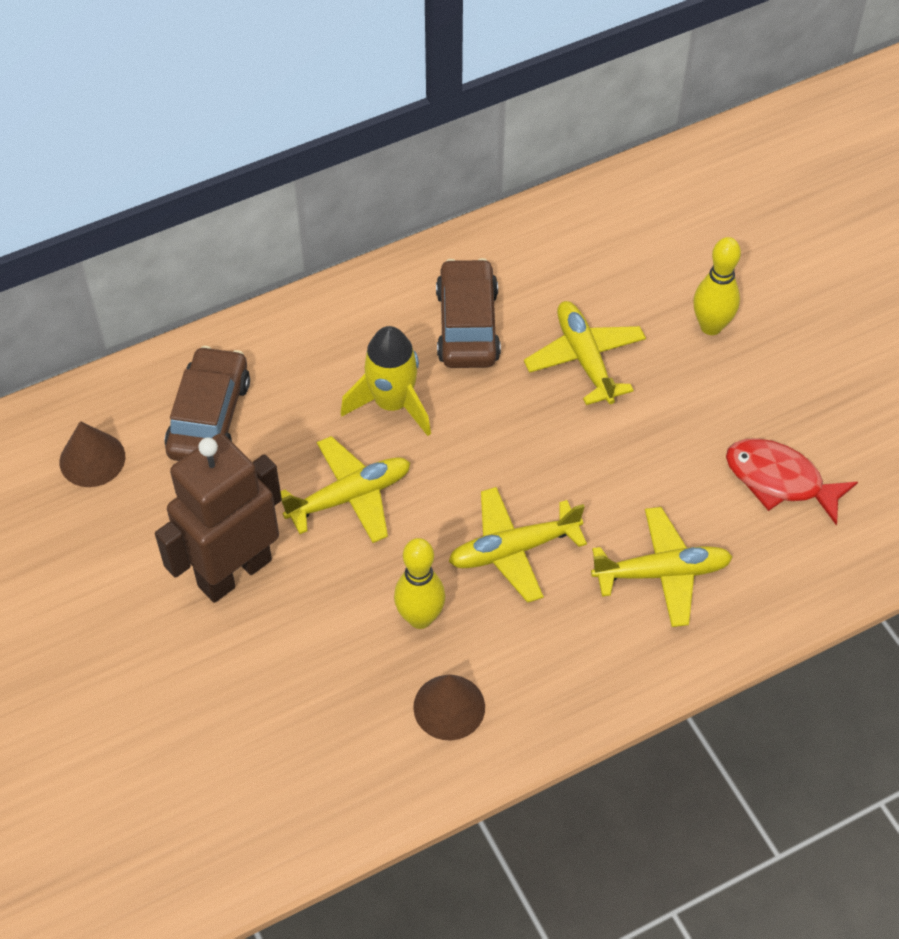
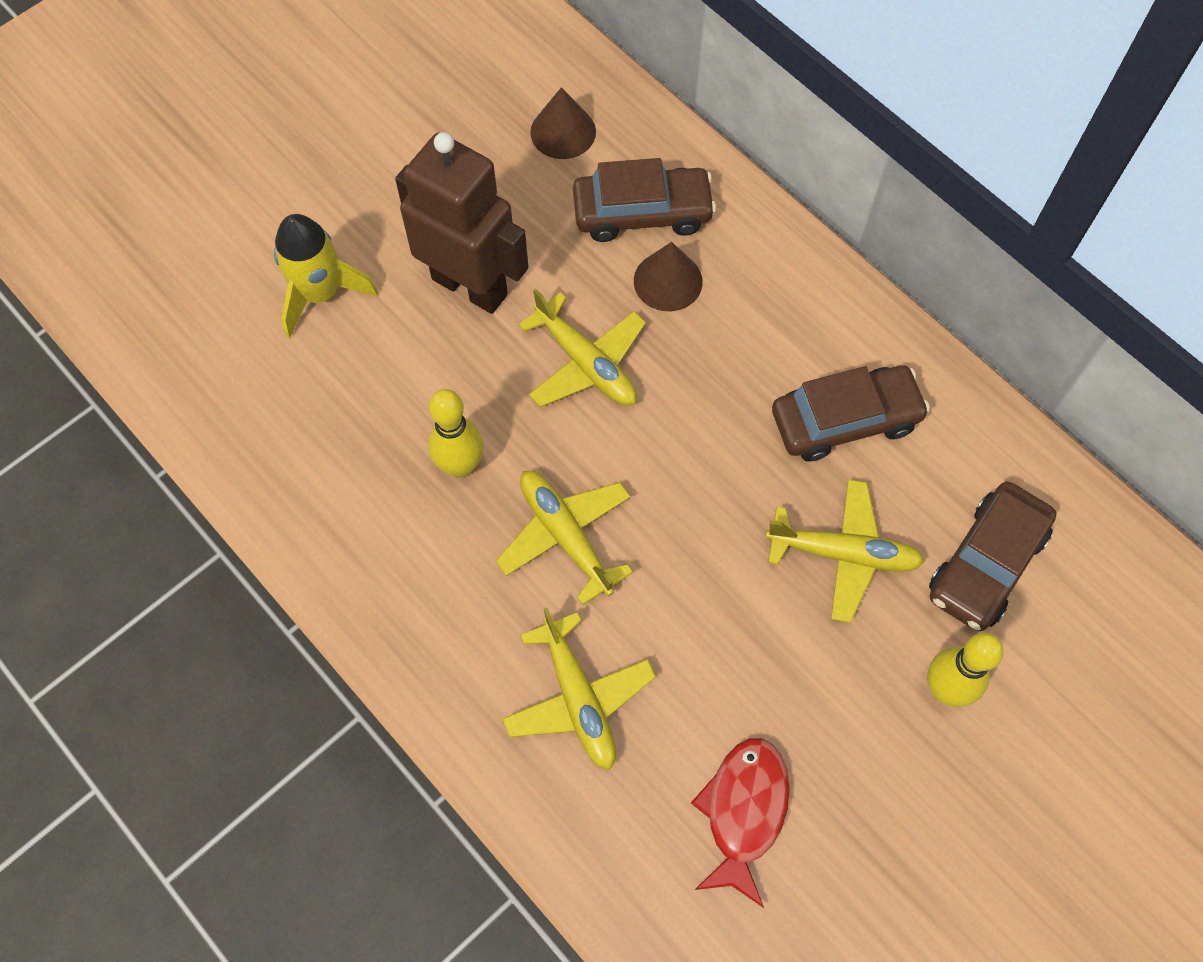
camera: 75 degrees right, 10 degrees up
yellow rocket [341,326,431,436] -> yellow rocket moved to [274,214,378,338]
brown cone [413,675,485,740] -> brown cone moved to [634,242,703,311]
yellow plane [524,301,646,405] -> yellow plane turned 45 degrees clockwise [765,479,925,623]
none -> brown car [929,482,1056,631]

